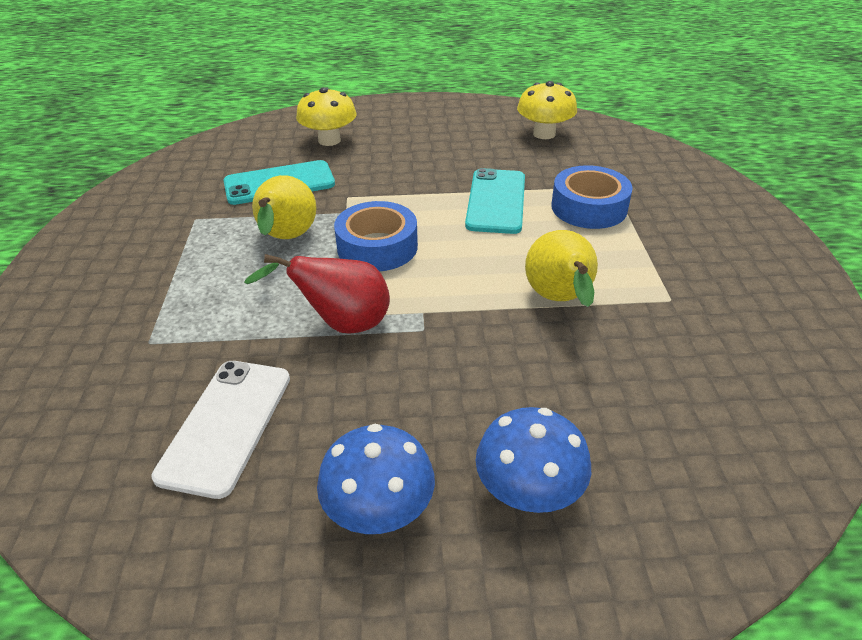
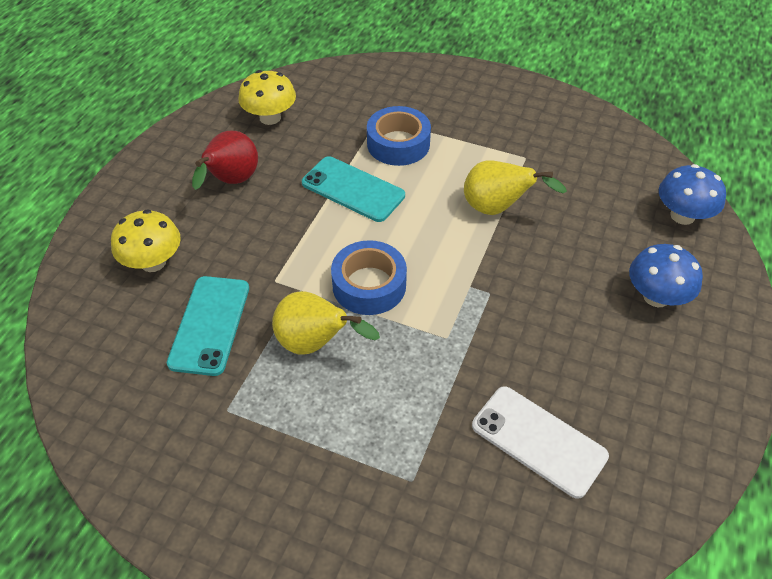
camera: 65 degrees left, 10 degrees up
red pear [244,254,390,333] -> red pear moved to [192,131,258,190]
blue mushroom [317,424,435,534] -> blue mushroom moved to [659,164,726,225]

